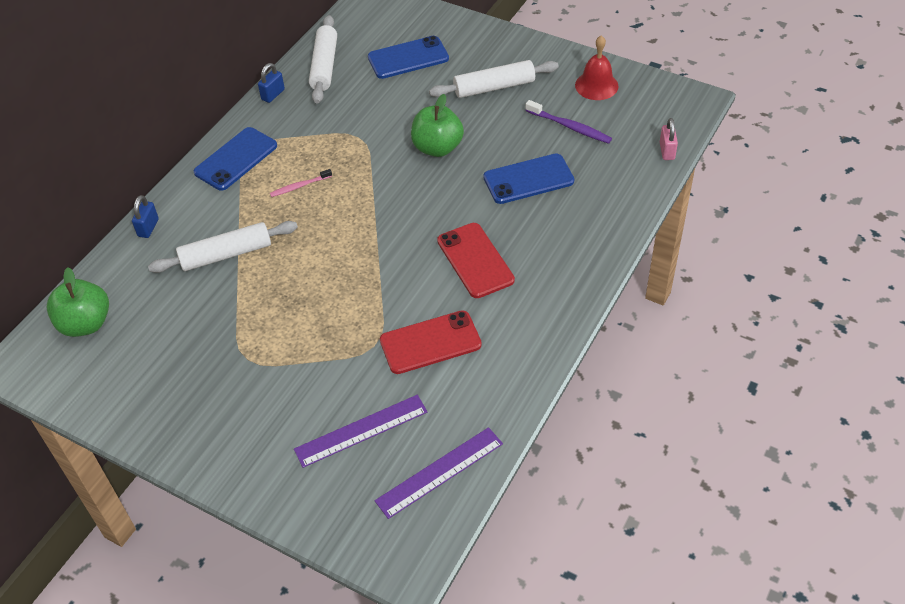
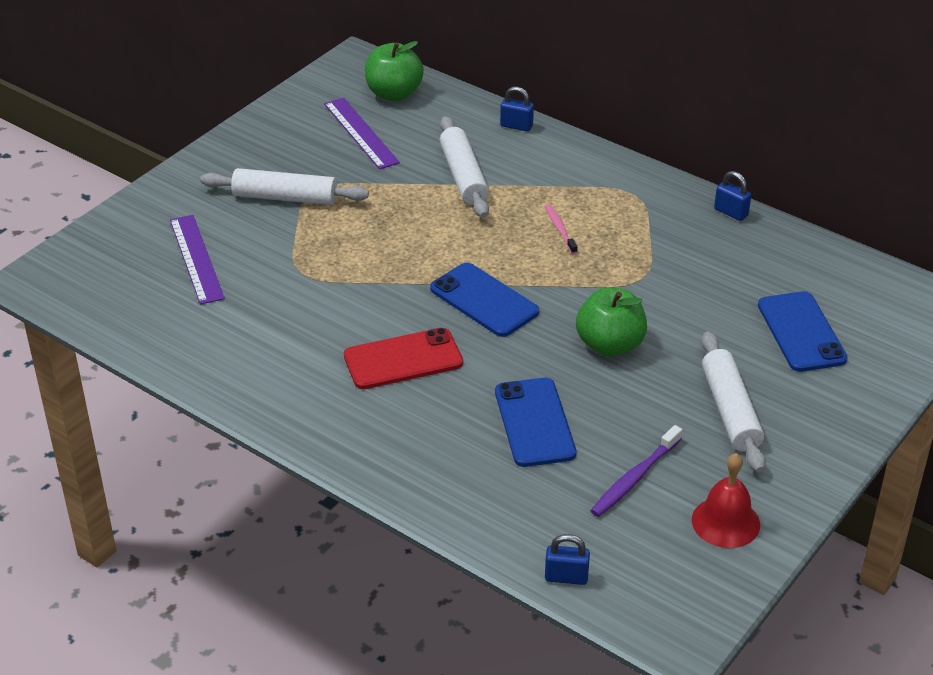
camera: 95 degrees right, 10 degrees down
blue phone [194,127,277,191] -> blue phone moved to [430,262,539,337]
white rolling pin [309,15,337,104] -> white rolling pin moved to [200,168,369,205]
purple ruler [375,427,503,519] -> purple ruler moved to [324,98,400,169]
red phone [380,310,482,374] -> none
pink padlock [660,118,678,160] -> blue padlock [545,534,590,585]

